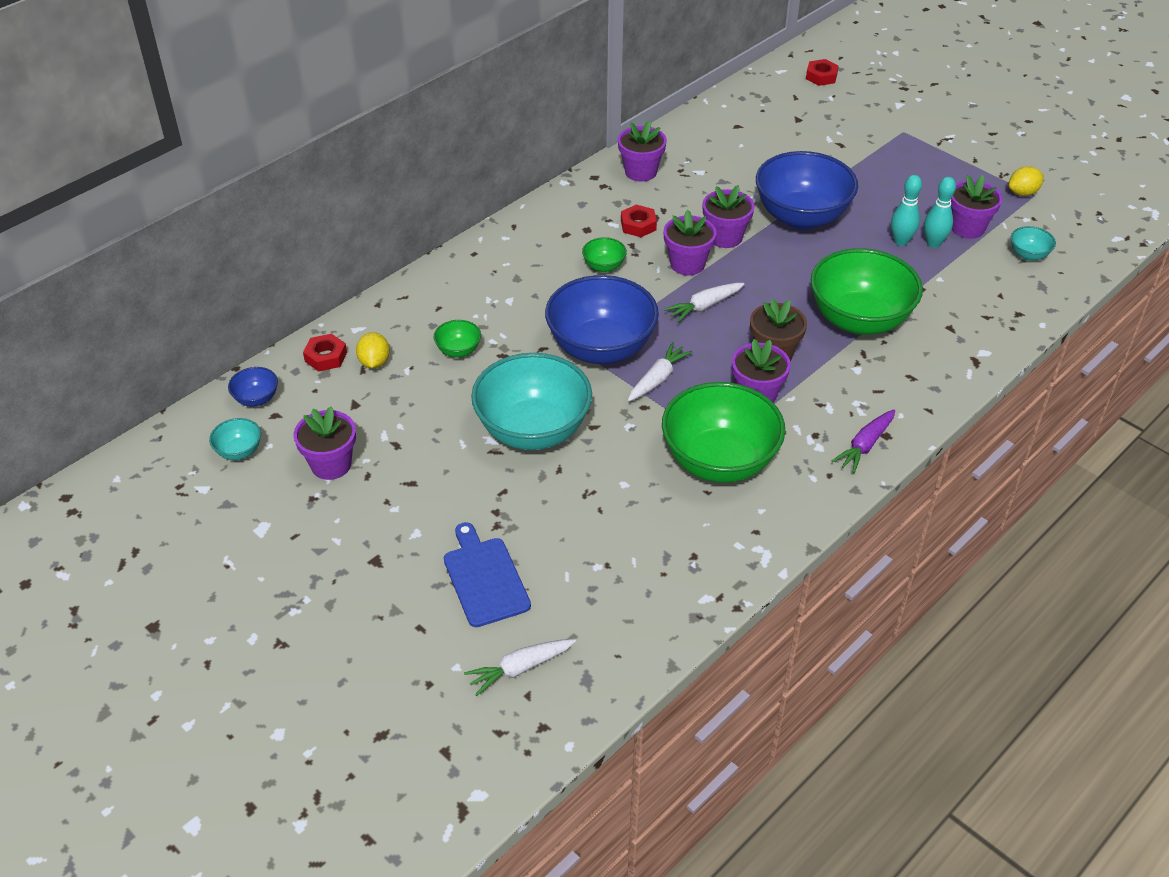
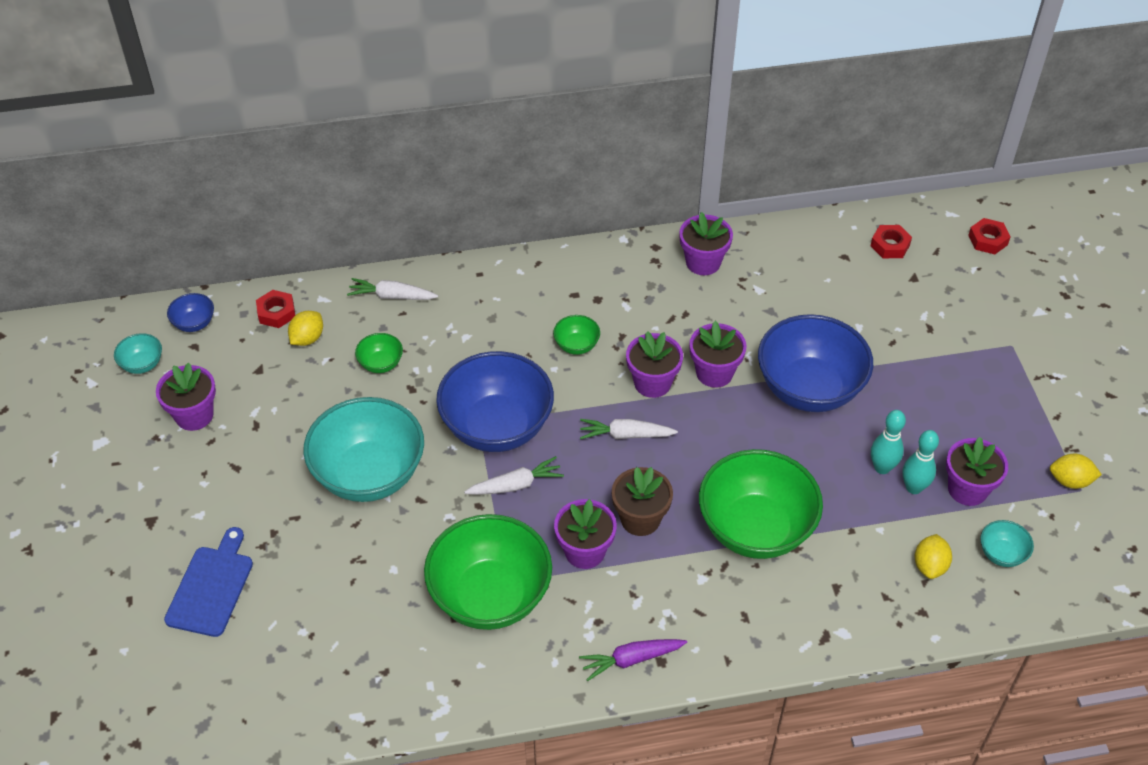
camera: 35 degrees right, 5 degrees up
white carrot [464,639,576,696] -> white carrot moved to [347,278,438,300]
red nut [621,205,657,237] -> red nut moved to [871,225,912,258]
none -> yellow lemon [915,534,952,579]

